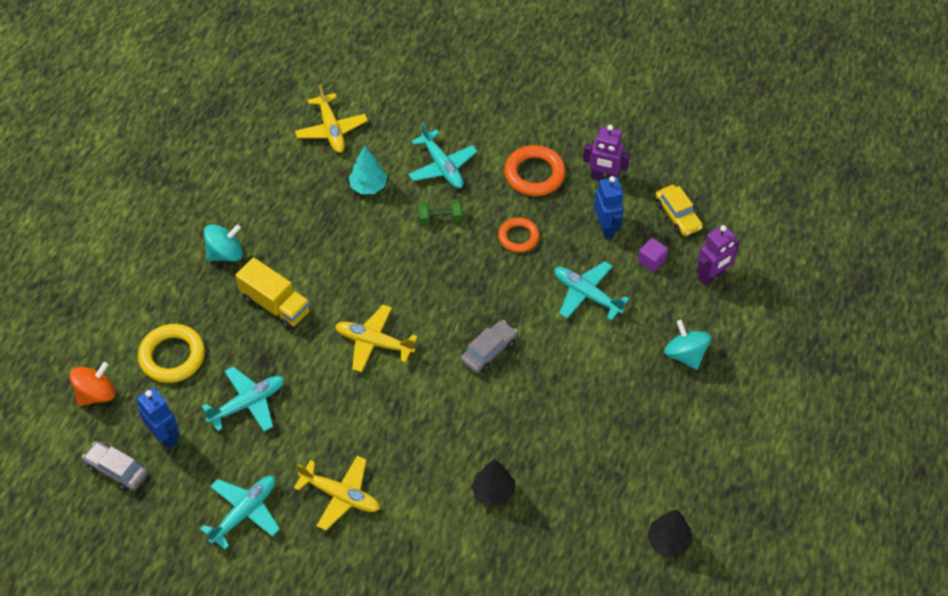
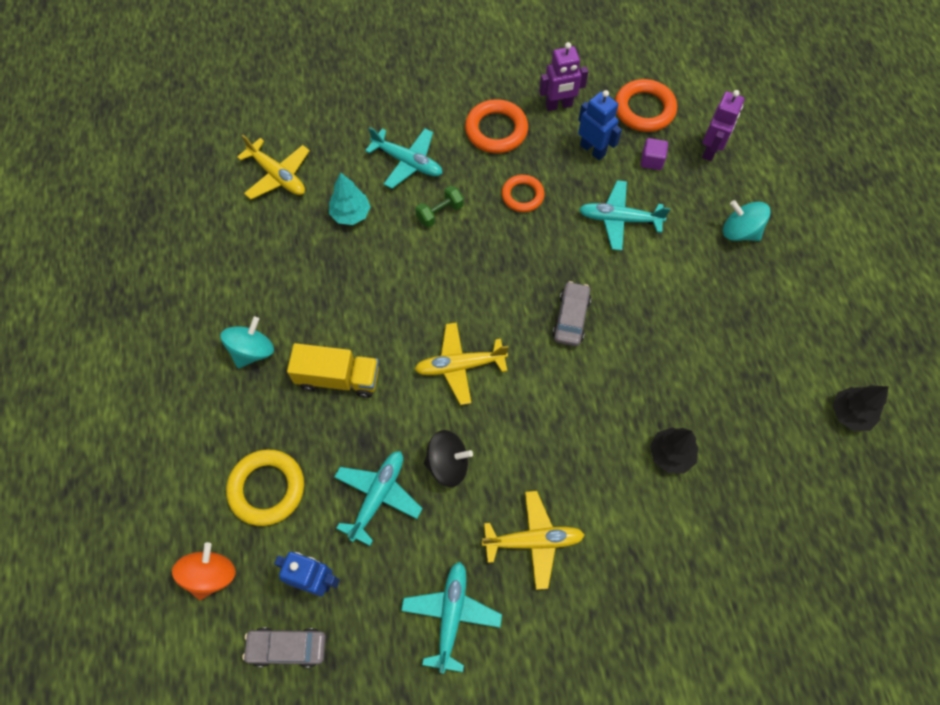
camera: 30 degrees left, 10 degrees up
yellow car [655,185,703,236] -> orange ring [615,79,677,132]
none -> black spinning top [424,430,473,487]

